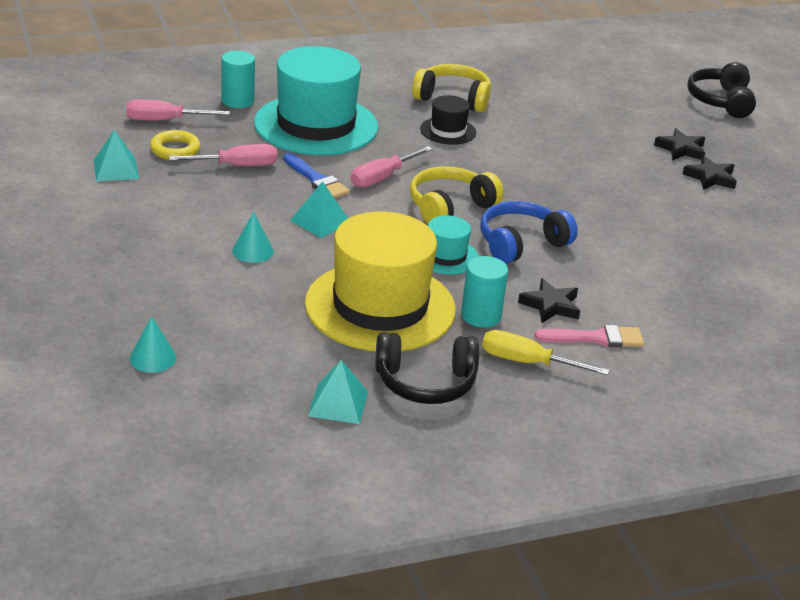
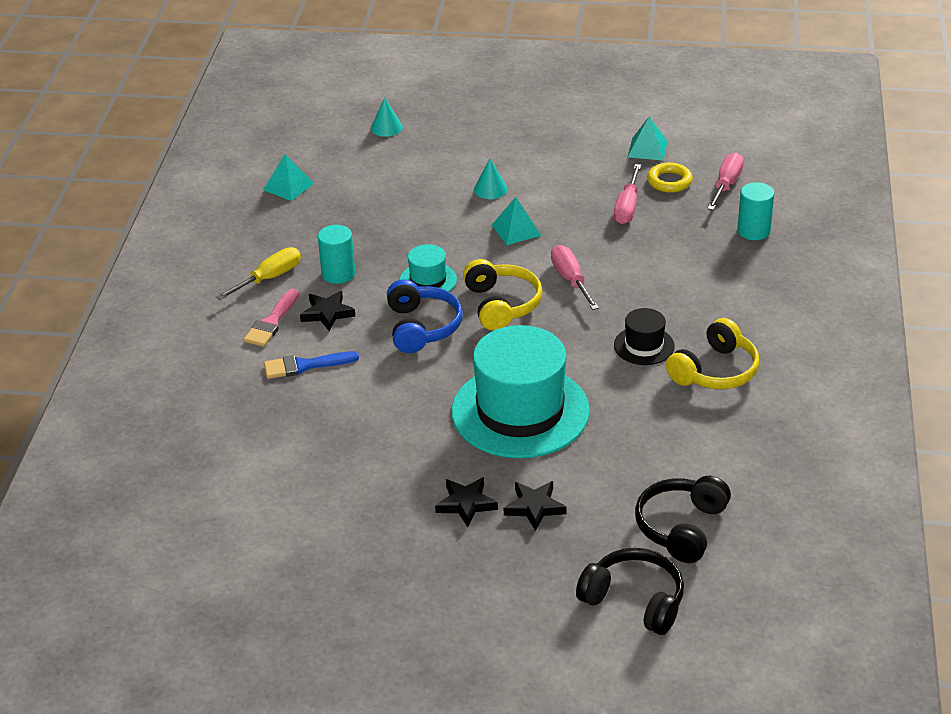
camera: 120 degrees right, 5 degrees up
turquoise hat [254,46,378,155] -> turquoise hat moved to [451,325,590,458]
blue brush [283,153,350,198] -> blue brush moved to [264,351,359,379]
yellow hat [305,211,456,351] -> none
black headphones [375,332,479,404] -> black headphones moved to [635,476,731,563]

